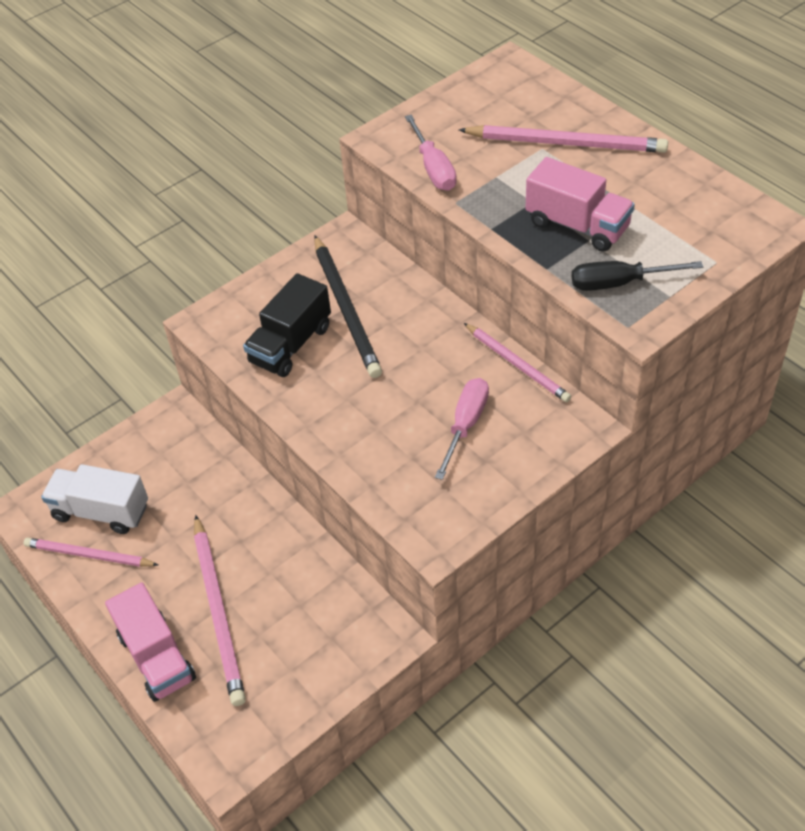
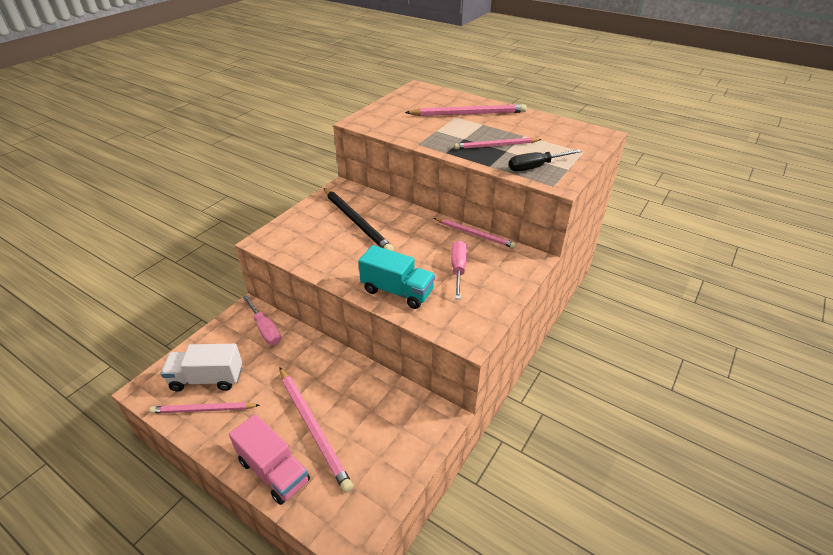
camera: 20 degrees left, 10 degrees down
black truck [243,273,331,377] -> none
pink screwdriver [405,115,457,191] -> pink screwdriver moved to [243,295,281,345]
pink truck [525,157,635,252] -> pink pencil [454,138,542,149]
none -> turquoise truck [358,245,435,309]

